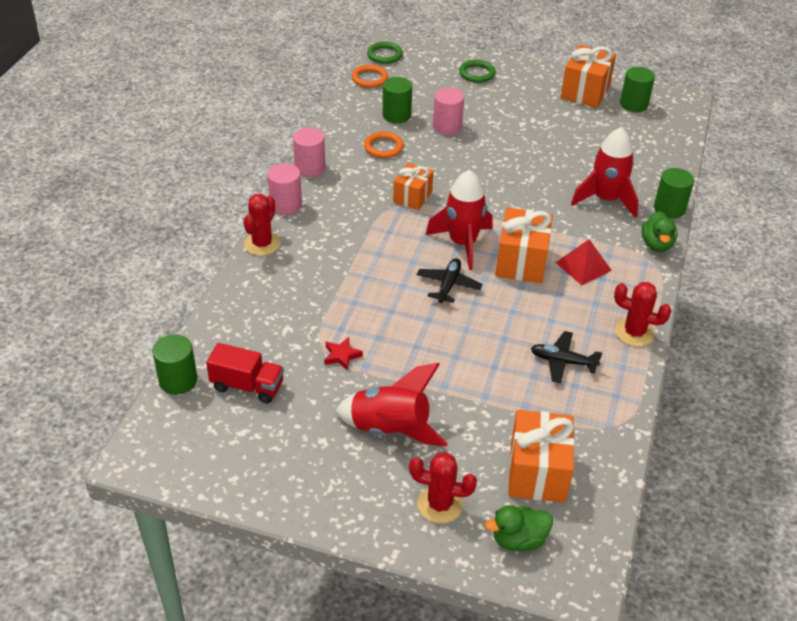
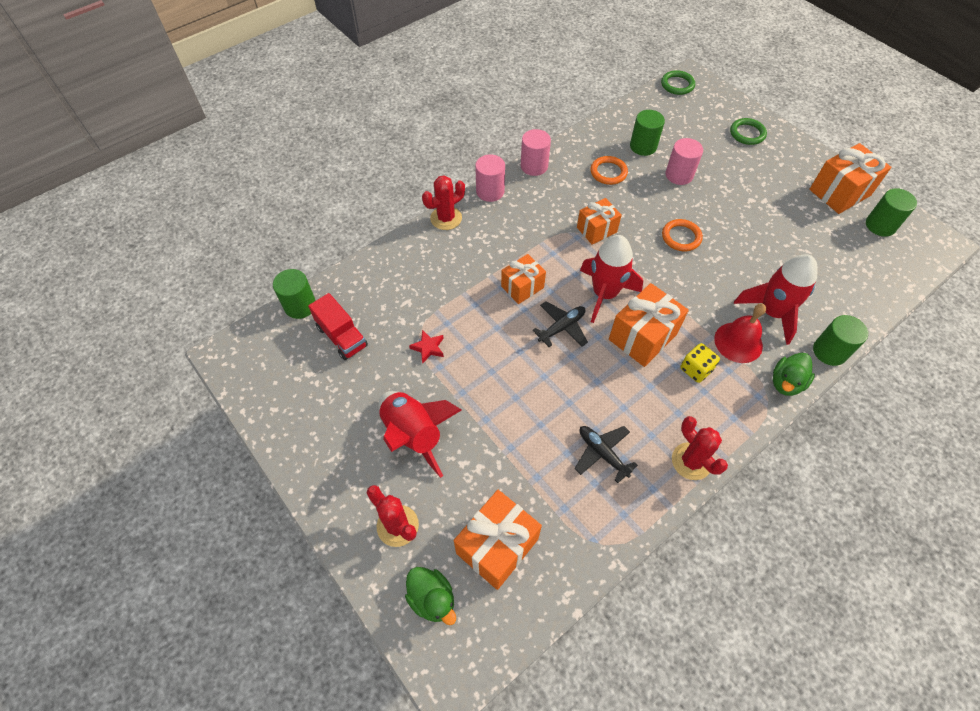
camera: 35 degrees right, 15 degrees up
orange ring [351,65,388,88] -> orange ring moved to [662,219,703,251]
green duck [485,505,553,551] -> green duck turned 150 degrees counterclockwise [405,567,456,625]
red pyramid [555,239,612,285] -> yellow dice [680,343,720,383]
none -> orange gift [501,254,546,304]
none -> red bell [714,303,766,363]

